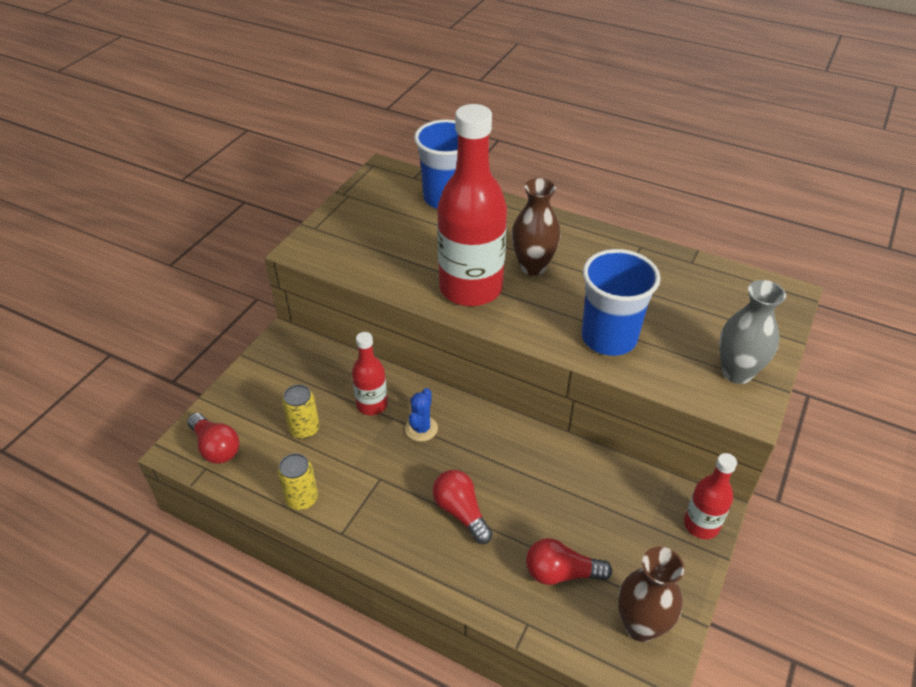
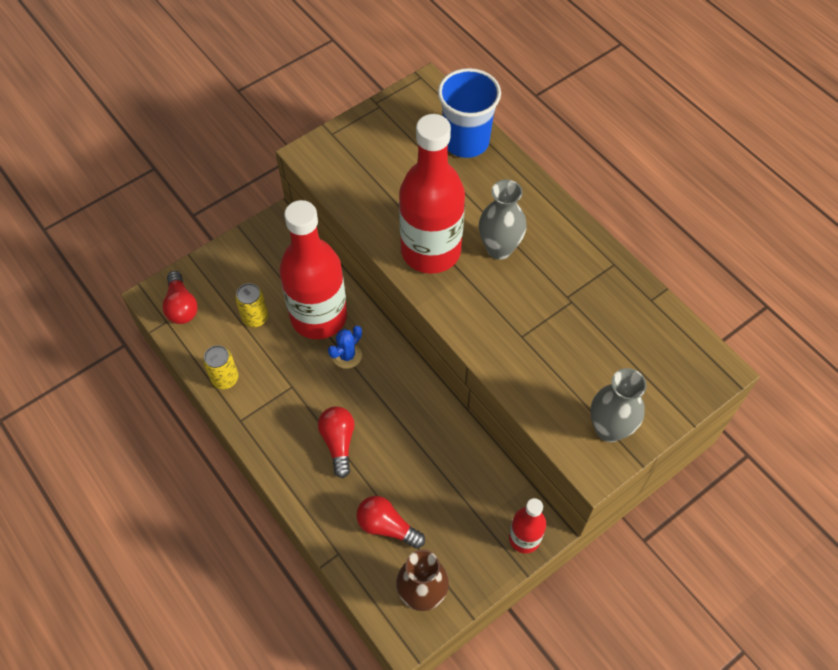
camera: 25 degrees right, 15 degrees up
red bottle [352,332,388,415] -> red bottle [279,200,347,339], size x2.01
brown vase [512,178,561,276] -> grey vase [479,179,526,260]
blue cup [582,249,660,356] -> none

